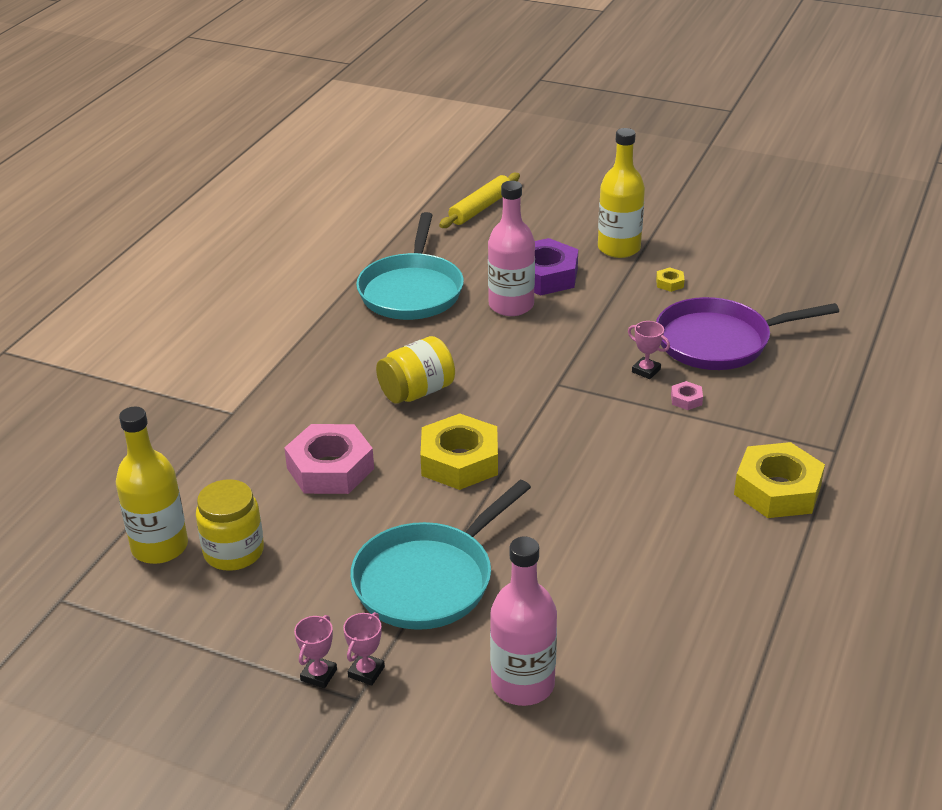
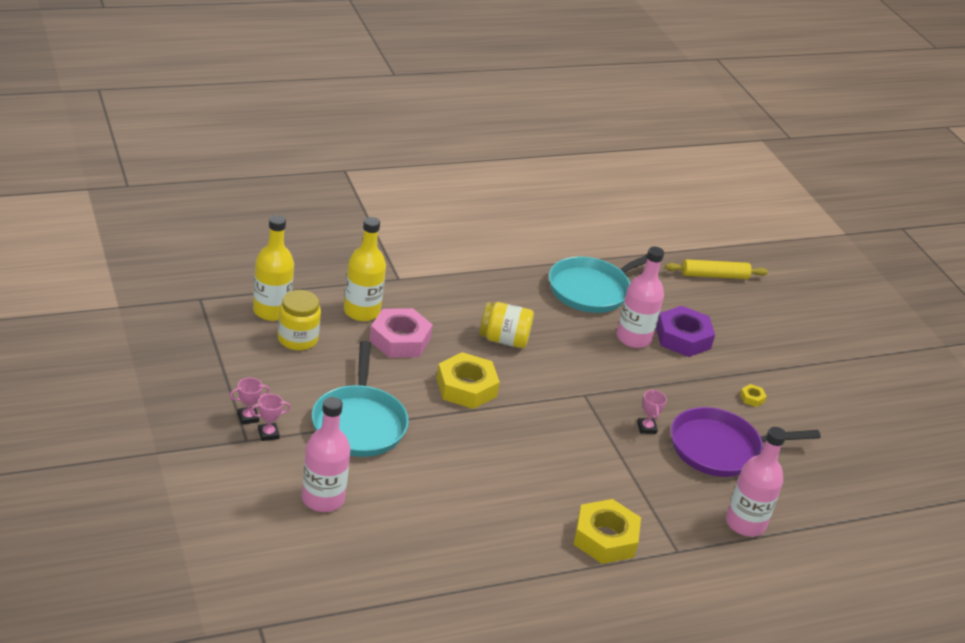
camera: 40 degrees right, 0 degrees up
turquoise pan [350,480,531,630] -> turquoise pan turned 90 degrees counterclockwise [312,341,409,457]
yellow bottle [598,128,645,258] -> yellow bottle moved to [344,217,386,321]
purple pan [656,297,839,370] -> purple pan turned 45 degrees counterclockwise [671,407,821,477]
pink nut [671,381,703,410] -> none
none -> pink bottle [726,427,787,537]

